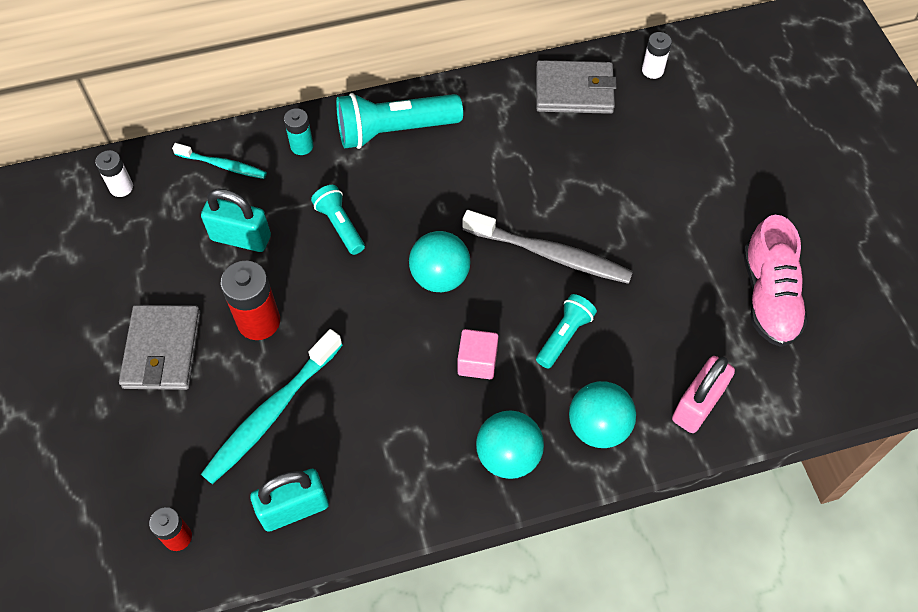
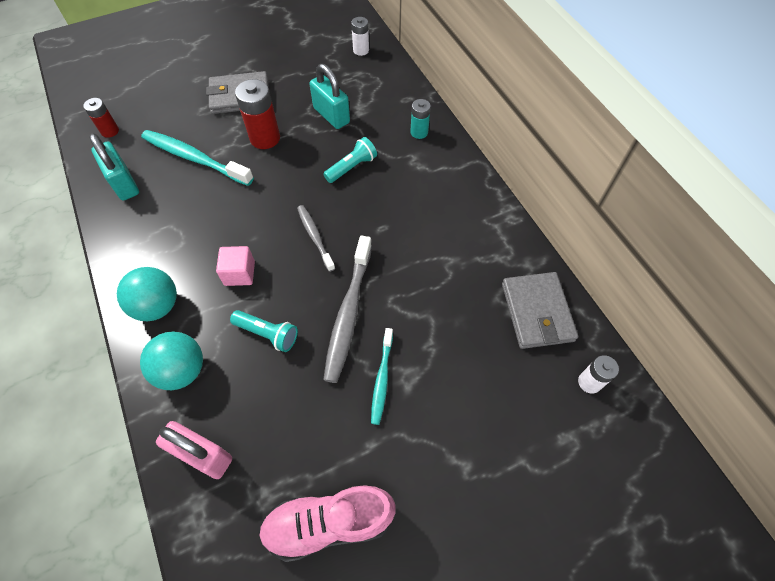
camera: 80 degrees right, 0 degrees up
turquoise toothbrush [172,143,267,179] -> turquoise toothbrush moved to [371,328,393,425]
turquoise padlock [201,189,271,252] -> turquoise padlock turned 45 degrees counterclockwise [310,64,350,129]
turquoise flashlight [336,93,463,149] -> none
turquoise ball [409,231,470,292] -> grey toothbrush [297,205,335,272]

